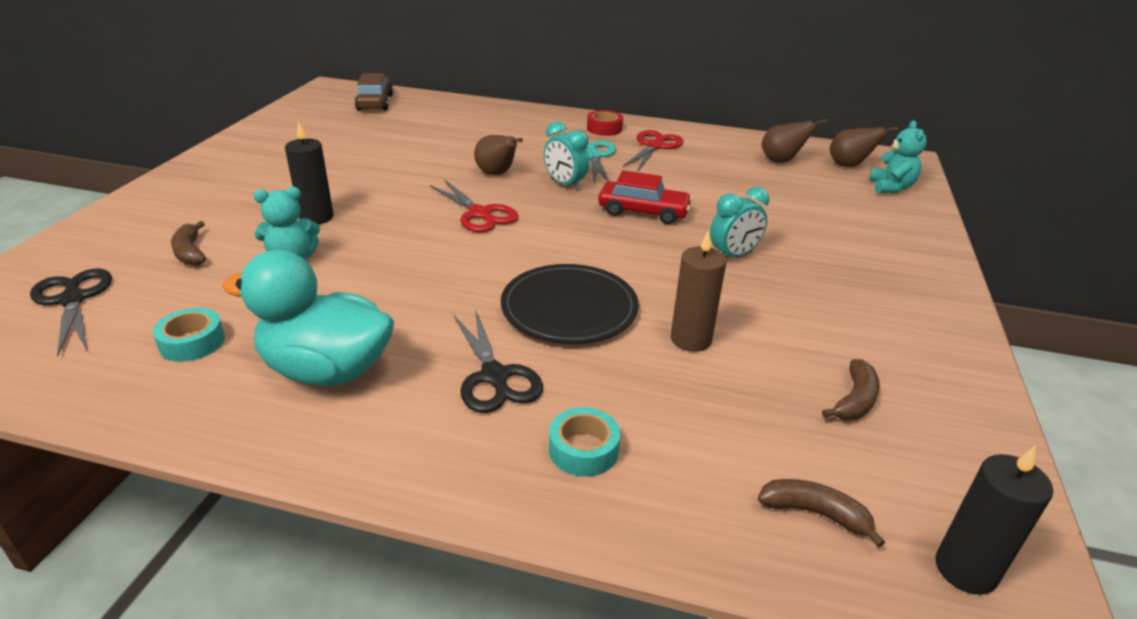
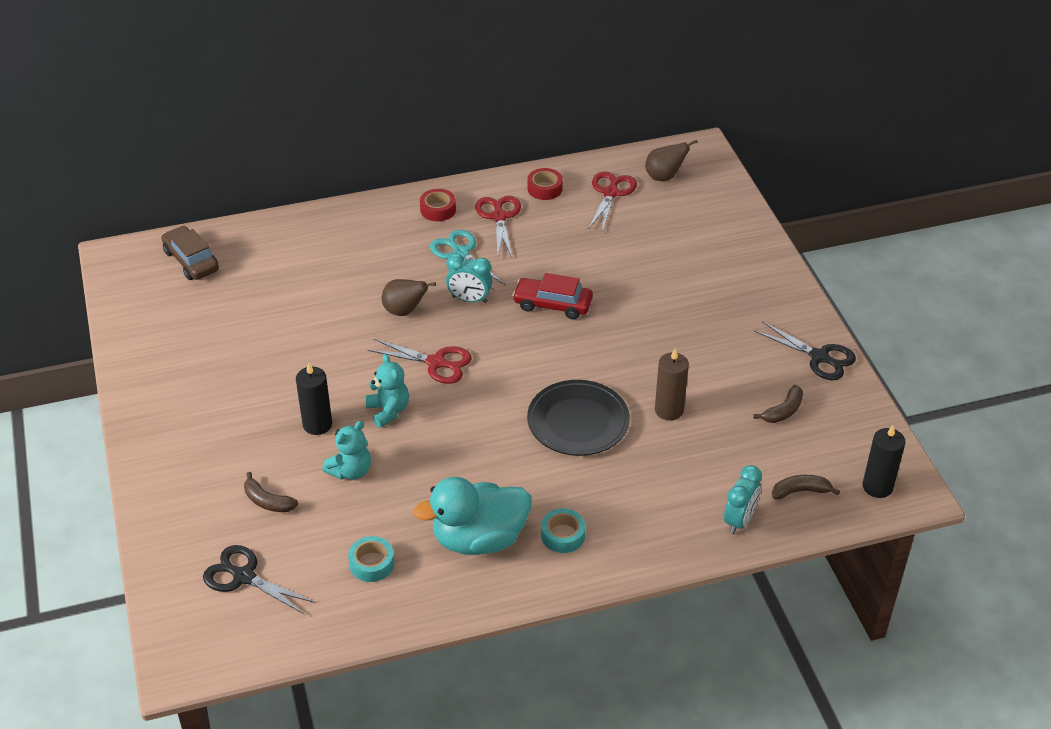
camera: 30 degrees left, 10 degrees up
black scissors [454,309,543,413] -> black scissors moved to [754,321,856,380]
turquoise tape [549,407,621,477] -> turquoise tape moved to [541,508,585,553]
red car [598,170,693,224] -> red car turned 150 degrees counterclockwise [512,273,593,319]
turquoise clock [710,187,769,257] -> turquoise clock moved to [724,465,762,534]
brown pear [761,119,826,163] -> red scissors [588,171,637,233]
brown banana [822,359,880,420] -> brown banana turned 45 degrees clockwise [753,385,803,423]
turquoise teddy bear [869,121,927,193] -> turquoise teddy bear moved to [365,354,409,428]
none -> red tape [528,168,563,200]

